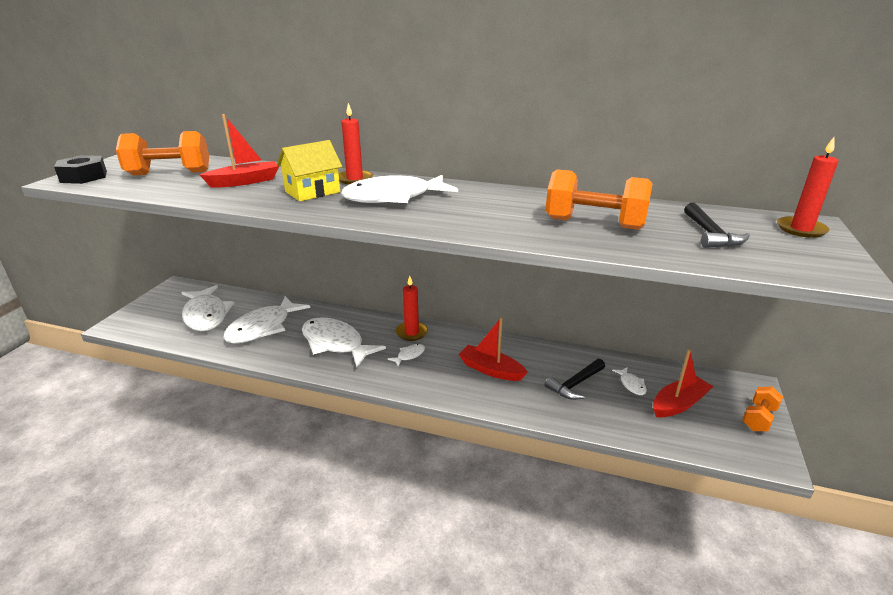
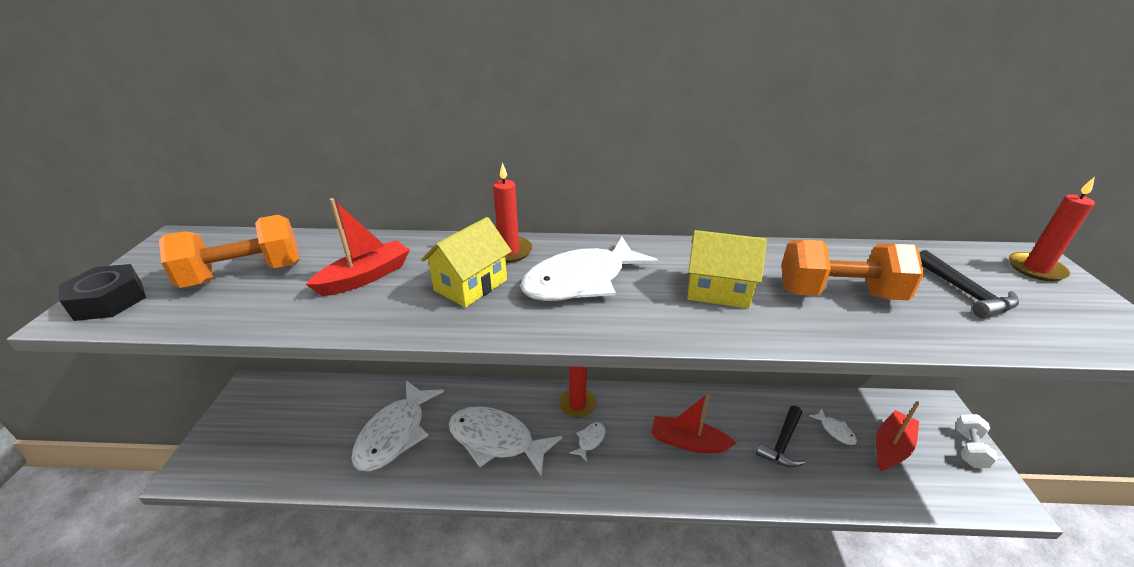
camera: 15 degrees left, 5 degrees up
white fish [182,285,234,331] -> none
orange dumbbell [742,387,783,431] -> white dumbbell [955,414,998,468]
none -> yellow house [687,230,767,308]

